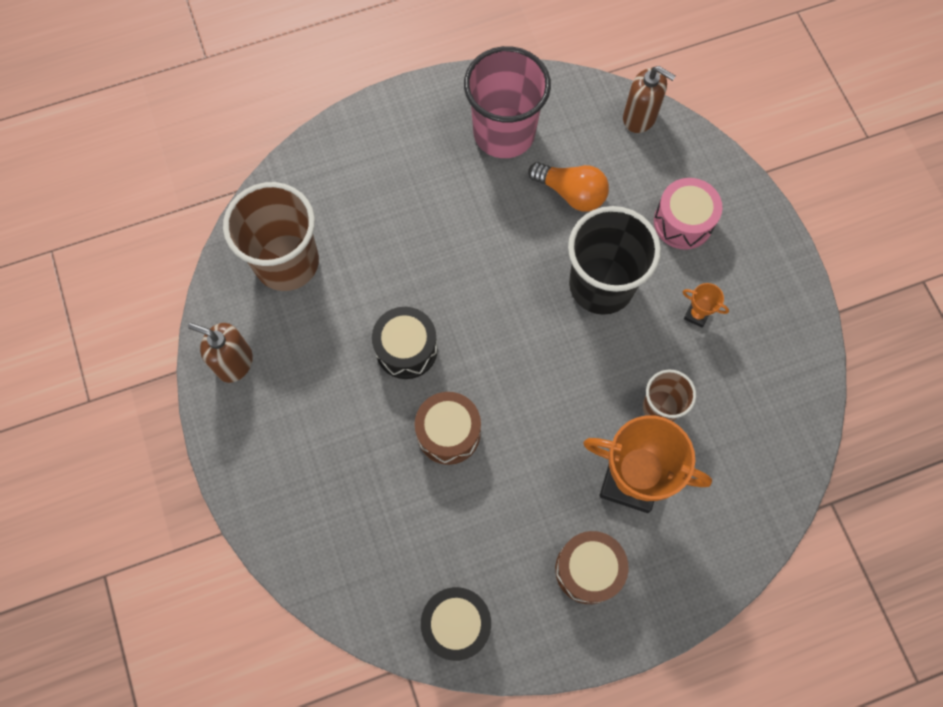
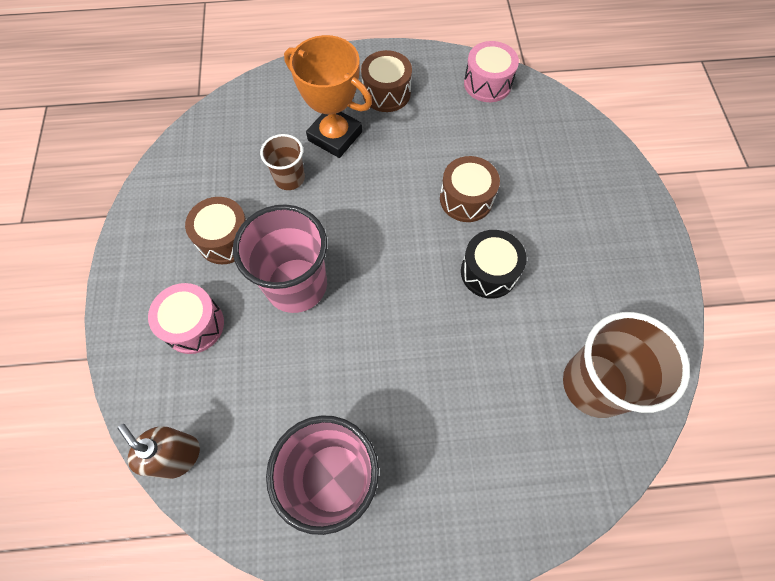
camera: 165 degrees left, 5 degrees down
brown soap dispenser [188,323,253,383] -> none
black drum [421,587,491,661] -> pink drum [464,41,519,102]
orange light bulb [528,162,609,211] -> none
black cup [568,206,661,315] -> pink cup [233,204,327,313]
orange trophy [683,283,729,328] -> brown drum [185,197,246,264]

